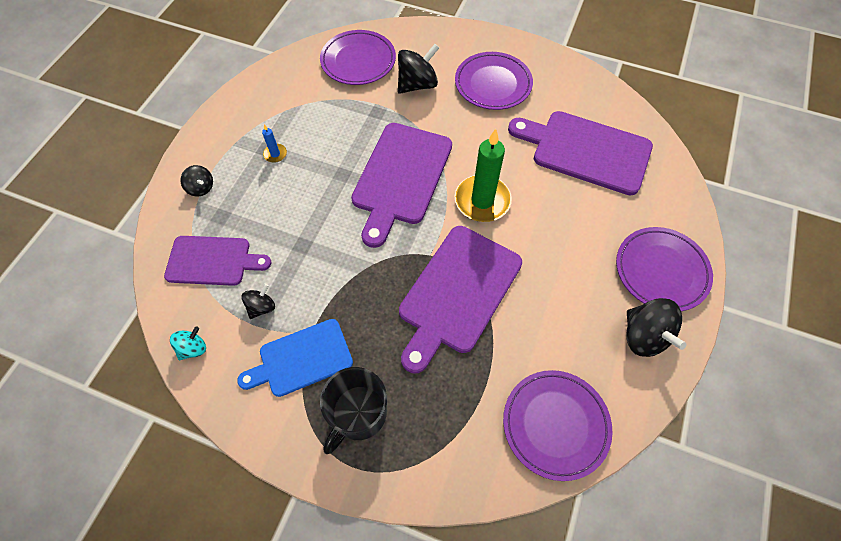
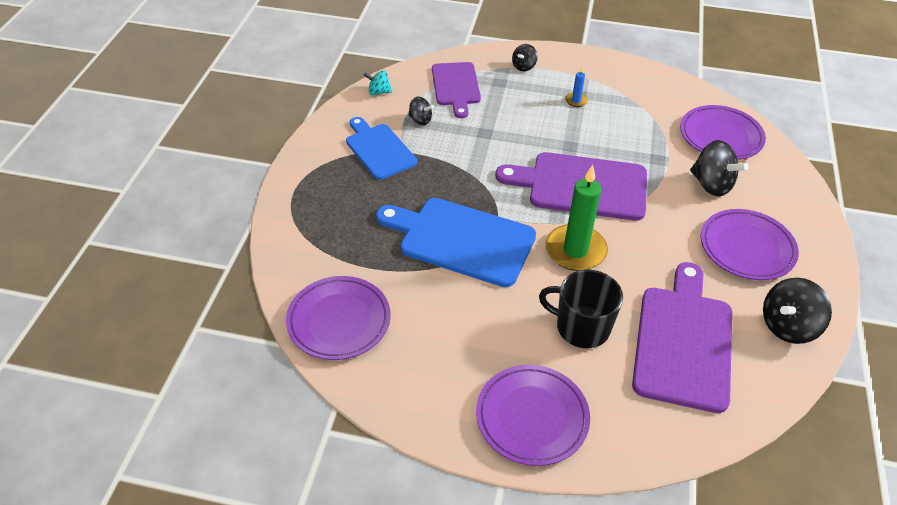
camera: 80 degrees right, 15 degrees down
turquoise spinning top [170,327,206,360] -> turquoise spinning top turned 150 degrees clockwise [364,70,392,95]
black mug [320,367,387,454] -> black mug moved to [539,270,623,348]
purple cutting board [399,226,522,373] -> blue cutting board [376,198,536,287]
black spinning top [627,298,687,357] -> black spinning top moved to [763,278,832,344]

